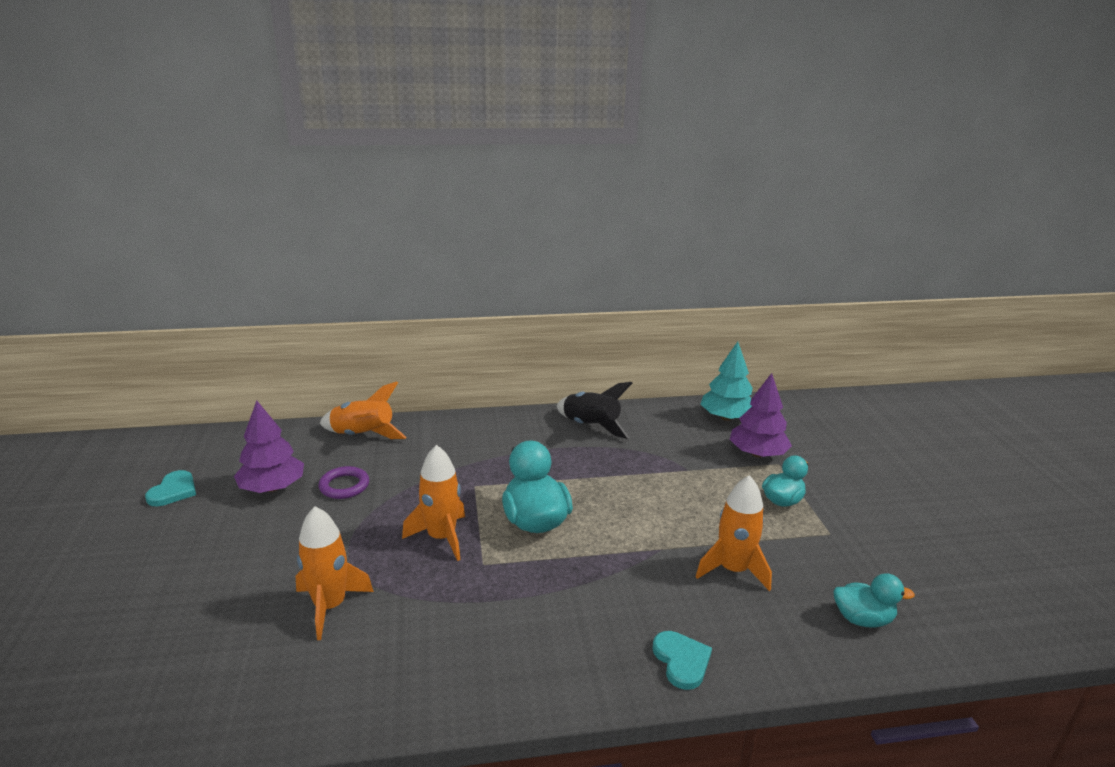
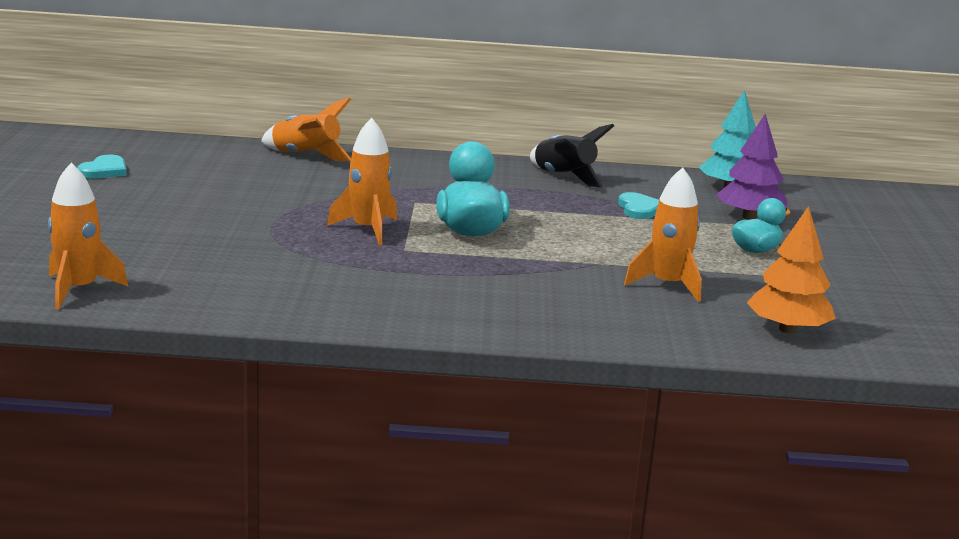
camera: 10 degrees right, 5 degrees down
purple tree [234,400,304,493] -> none
orange rocket [296,506,374,640] -> orange rocket moved to [48,163,128,309]
purple ring [318,466,369,499] -> none
turquoise heart [652,631,712,690] -> turquoise heart moved to [618,192,659,219]
turquoise duck [834,573,915,628] -> orange tree [747,206,836,334]

